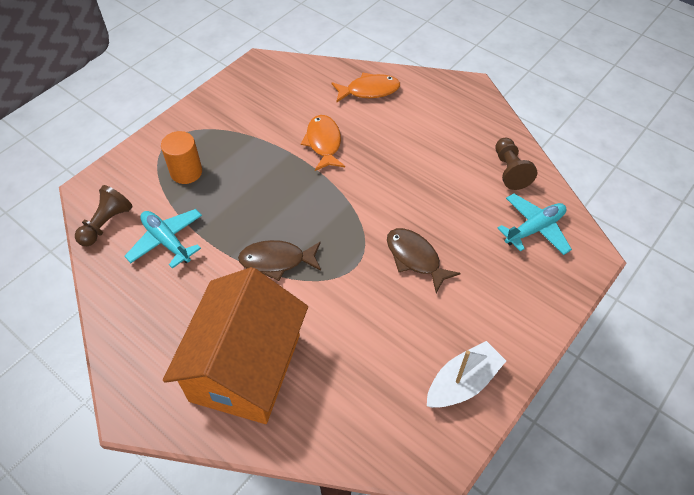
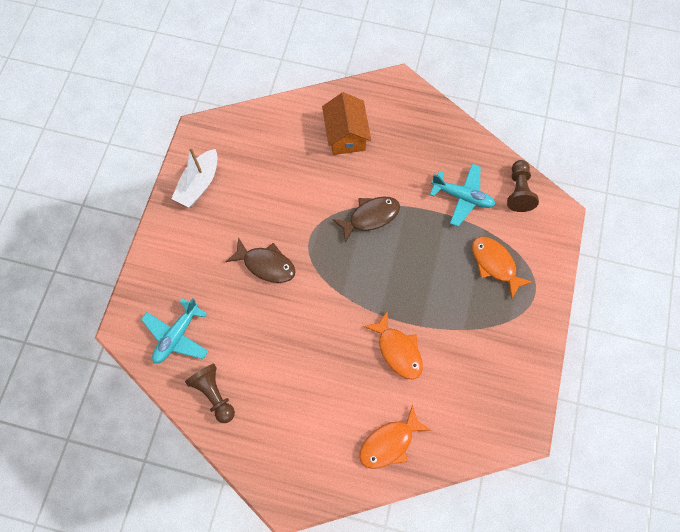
camera: 155 degrees right, 15 degrees up
orange cylinder [161,131,202,184] -> orange fish [472,237,533,299]
orange house [163,267,308,424] -> orange house [322,92,371,155], size x0.57

